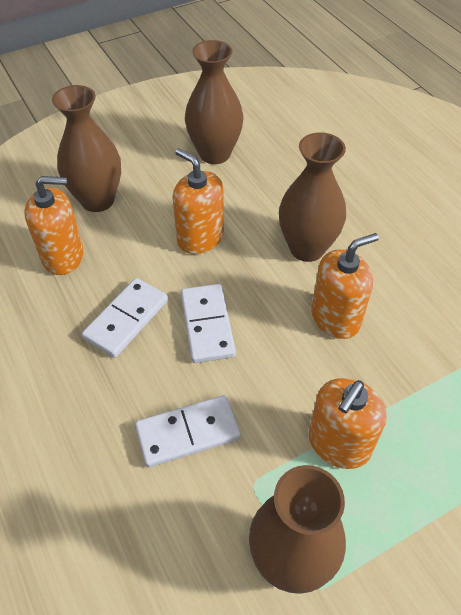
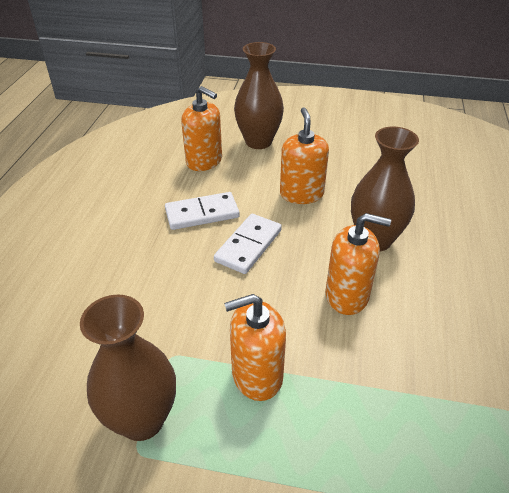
camera: 40 degrees right, 10 degrees down
white domino [135,395,241,467] -> none
brown vase [185,40,243,164] -> none

